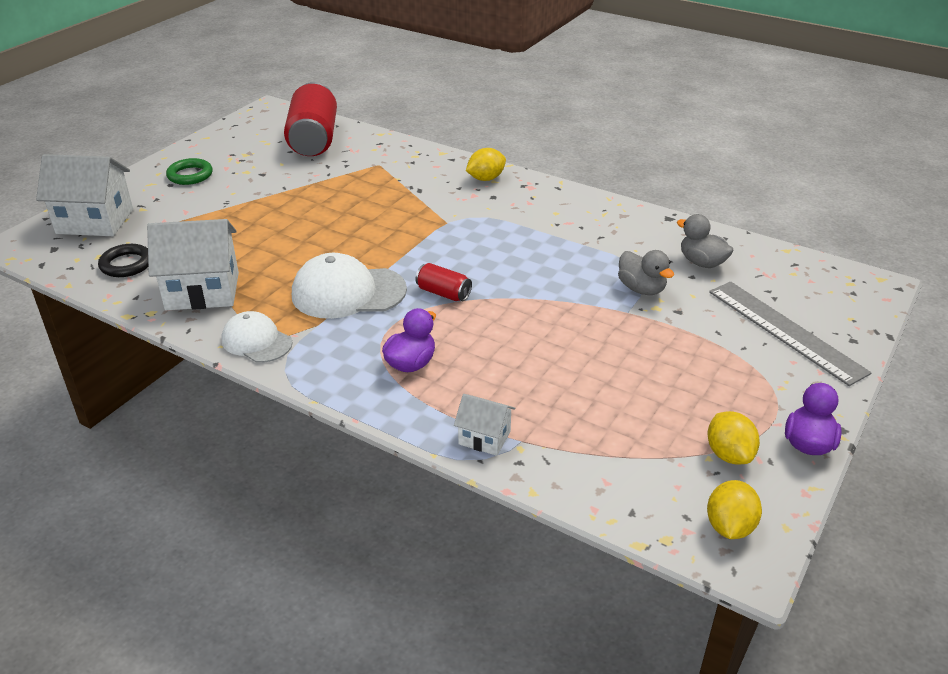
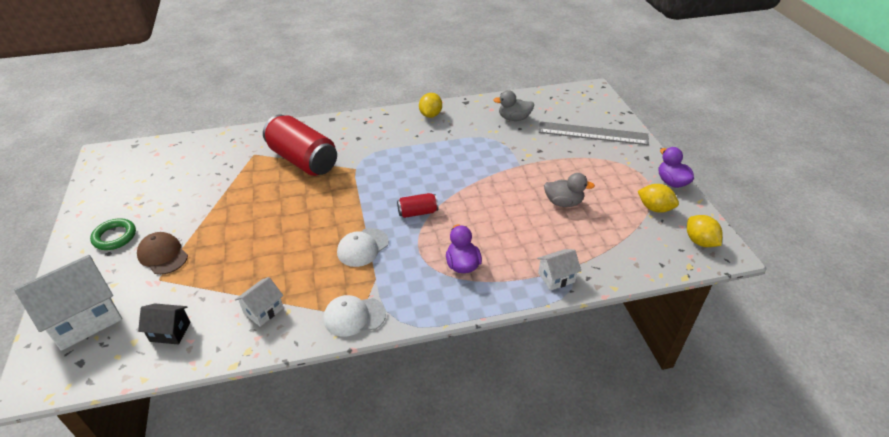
camera: 45 degrees left, 5 degrees up
black ring [98,244,148,277] -> black house [138,303,190,345]
white house [147,219,239,310] -> white house [235,277,283,327], size x0.52
red can [284,82,337,156] -> red can moved to [263,115,337,176]
white cap [292,253,407,319] -> white cap [337,228,389,267], size x0.62
yellow lemon [466,148,506,181] -> yellow lemon moved to [419,93,442,118]
grey duck [618,250,674,295] -> grey duck moved to [544,173,595,207]
none -> brown cap [137,232,188,275]

